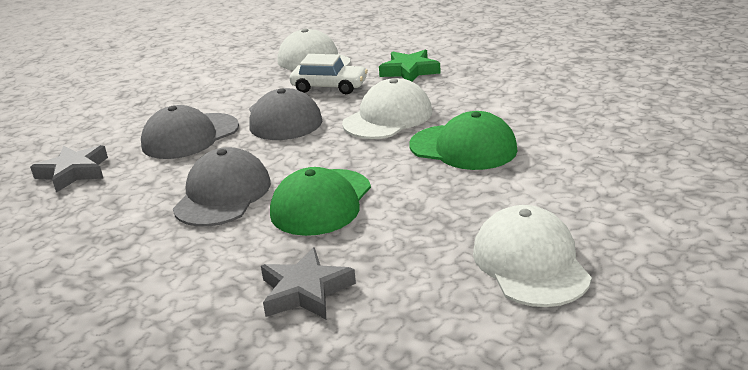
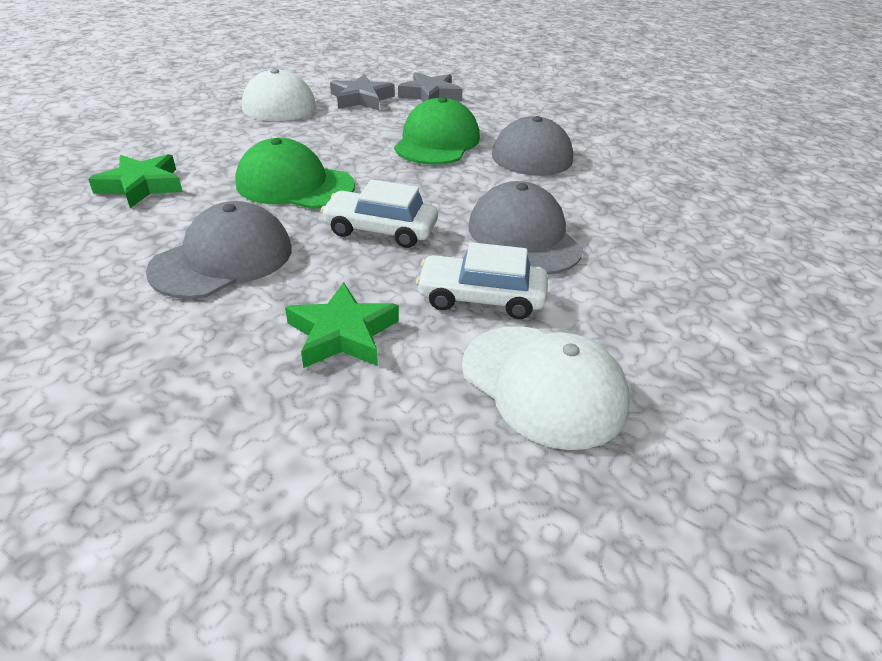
camera: 170 degrees right, 10 degrees up
grey star [30,145,108,193] -> grey star moved to [330,74,395,110]
grey cap [141,105,239,159] -> grey cap moved to [146,201,292,299]
white cap [342,78,432,139] -> white car [320,180,438,248]
none -> green star [88,154,183,208]

